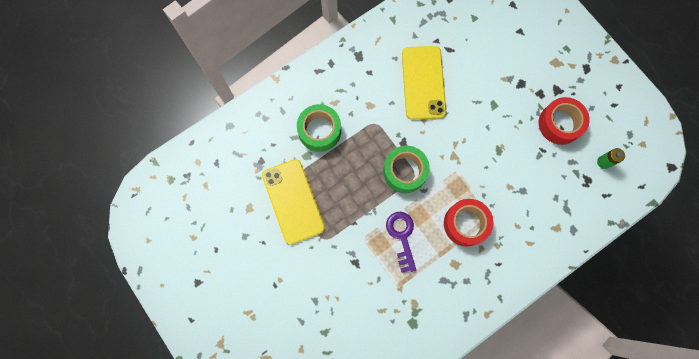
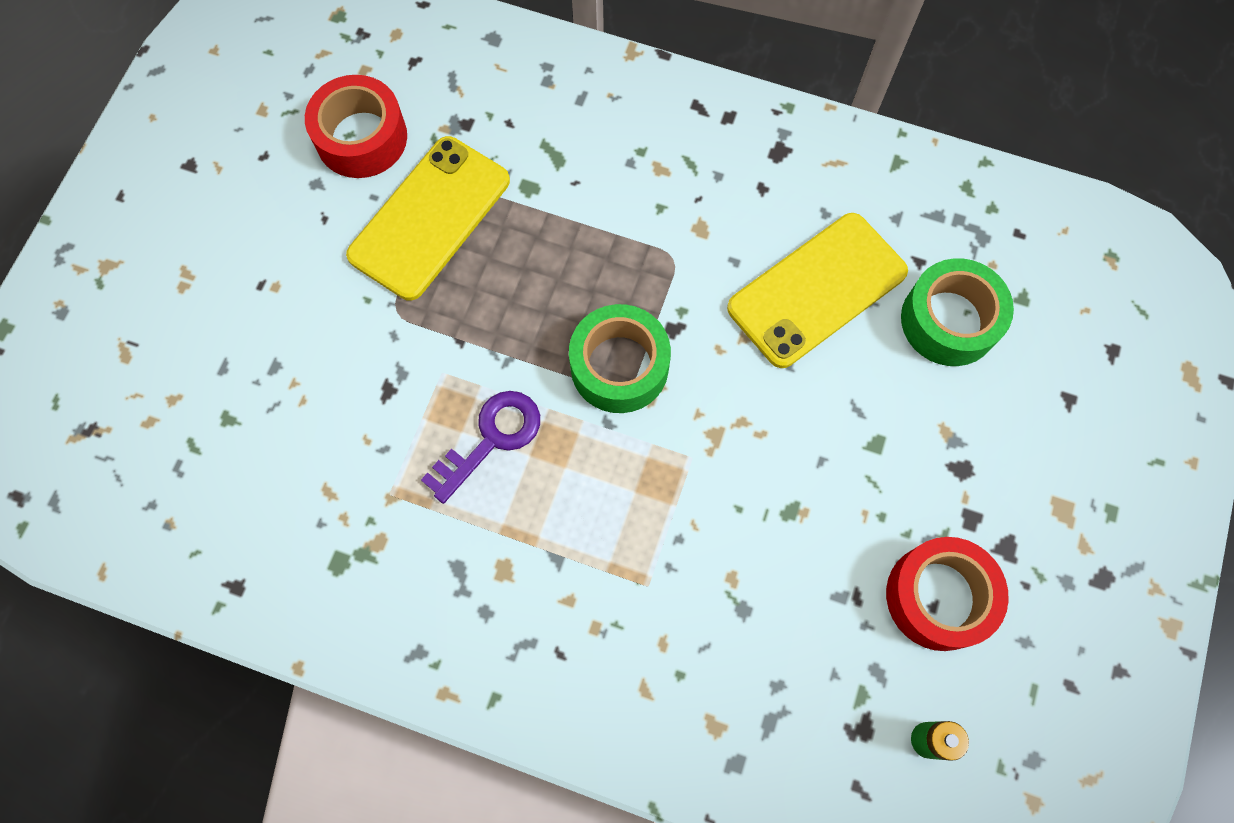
camera: 55 degrees right, 5 degrees down
green tape [297,104,341,152] -> green tape moved to [901,258,1014,366]
red tape [444,199,493,247] -> red tape moved to [305,75,407,178]

